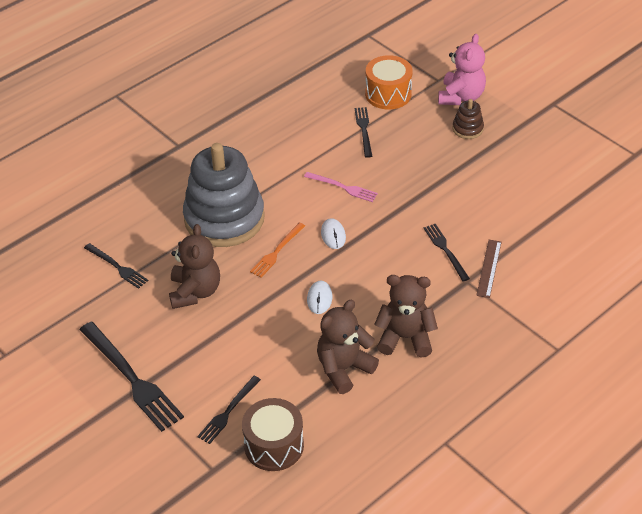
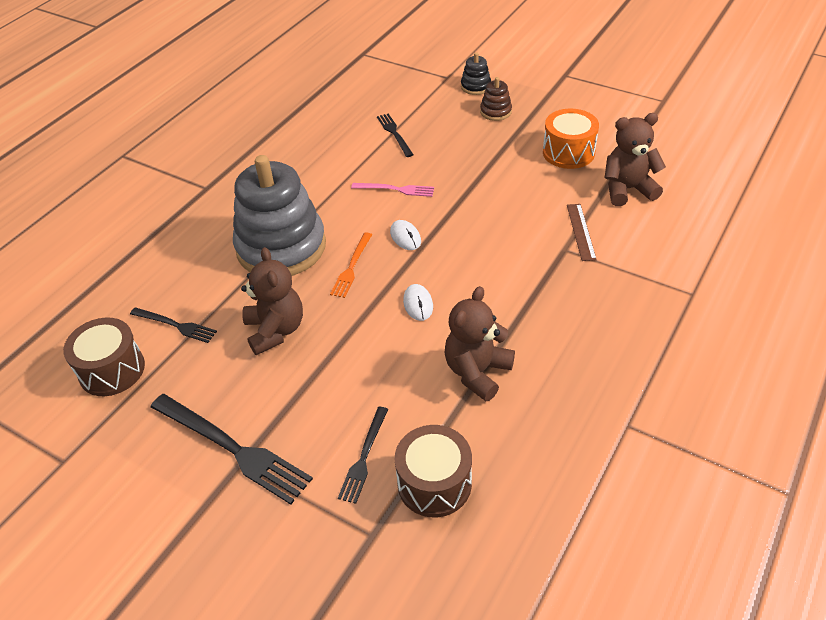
camera: 15 degrees left, 0 degrees up
orange drum [365,55,413,110] -> orange drum moved to [543,109,599,169]
brown teddy bear [374,275,438,358] -> brown teddy bear moved to [605,113,666,206]
black fork [423,224,470,281] -> none
pink teddy bear [438,34,486,105] -> black stacking toy [461,52,491,95]
none -> brown drum [63,318,145,396]

